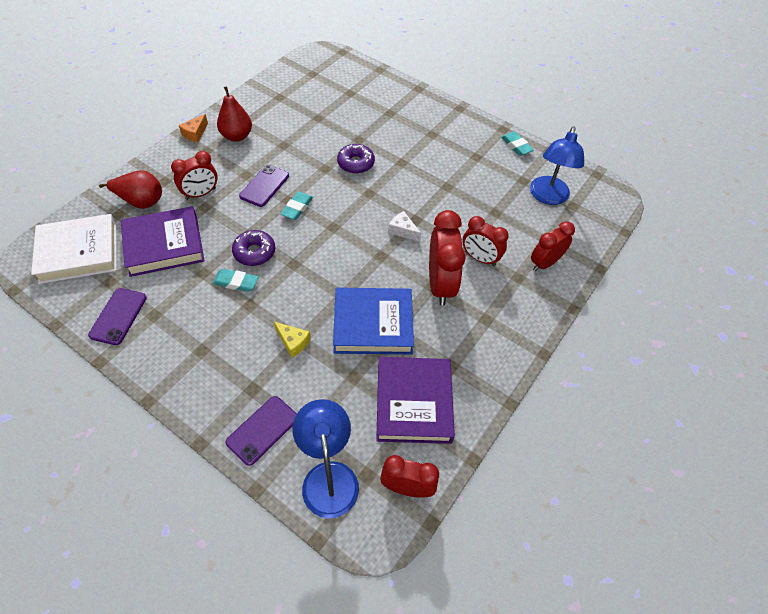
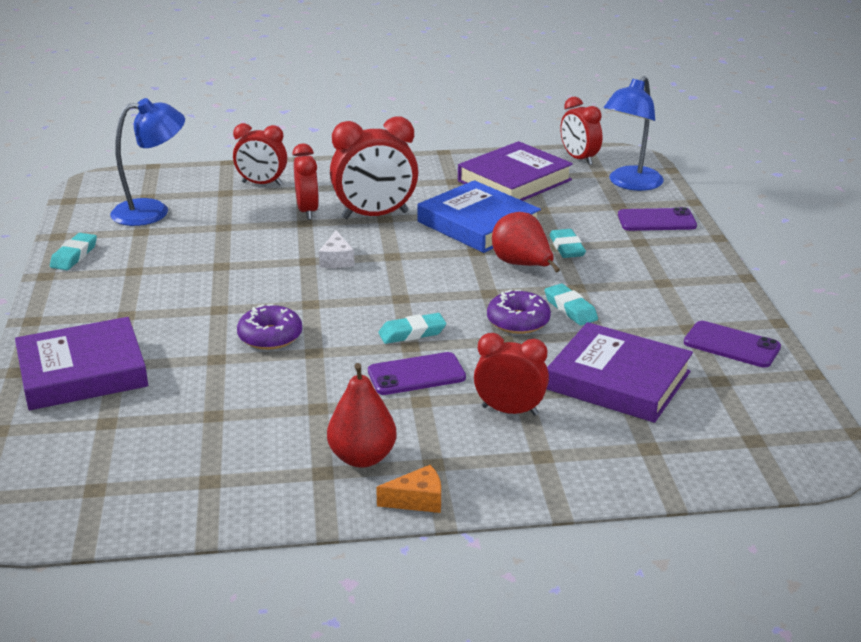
camera: 130 degrees left, 25 degrees down
white book [31,214,117,284] -> none
purple phone [88,288,147,345] -> purple phone turned 60 degrees clockwise [684,321,781,368]
red pear [99,170,162,209] -> red pear moved to [492,212,560,272]
yellow cheese [274,322,311,358] -> turquoise eraser [549,229,586,258]
red clock [429,210,466,306] -> red clock turned 150 degrees counterclockwise [330,117,418,219]
none -> purple book [15,317,148,410]

